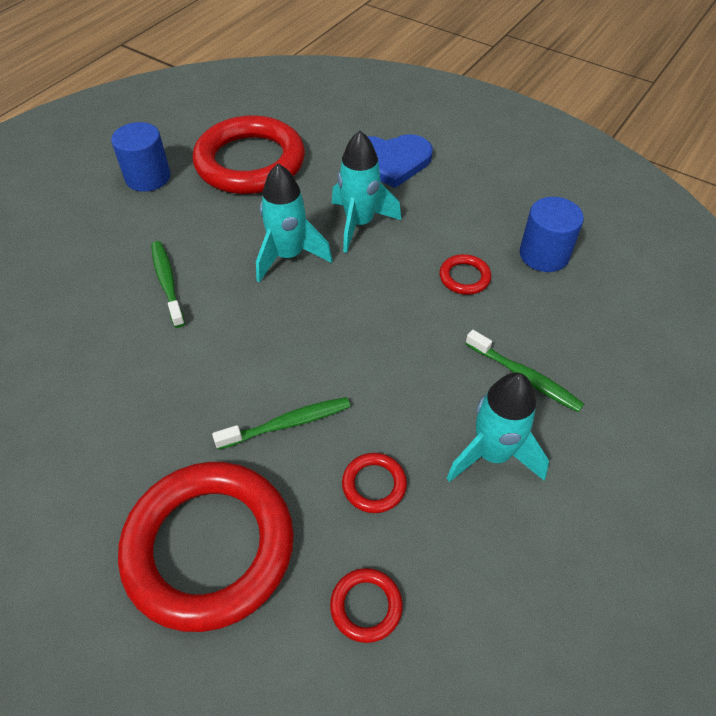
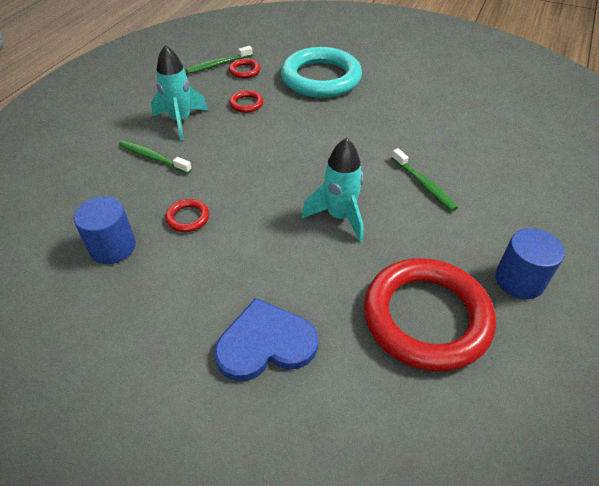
camera: 170 degrees right, 5 degrees down
red ring [118,462,294,632] -> turquoise ring [281,47,362,98]
green toothbrush [212,397,350,450] -> green toothbrush moved to [186,46,253,74]
turquoise rocket [332,131,401,253] -> none

